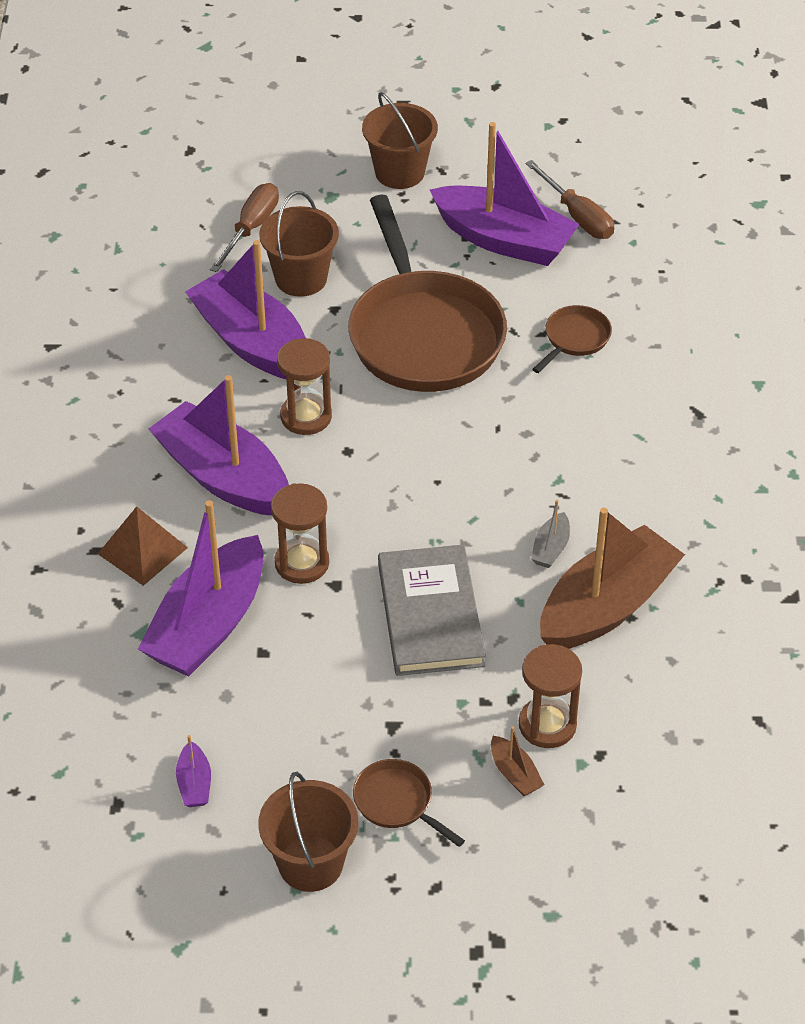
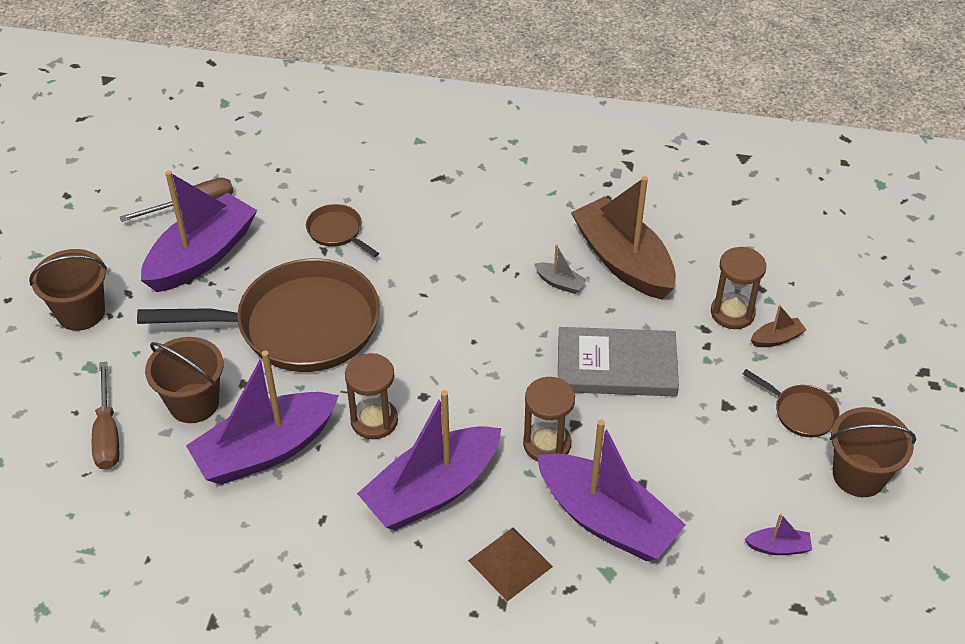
camera: 80 degrees left, 0 degrees up
brown screwdriver [210,183,279,272] -> brown screwdriver turned 135 degrees counterclockwise [92,361,119,470]
brown pan [353,759,465,847] -> brown pan turned 105 degrees counterclockwise [743,369,840,437]

